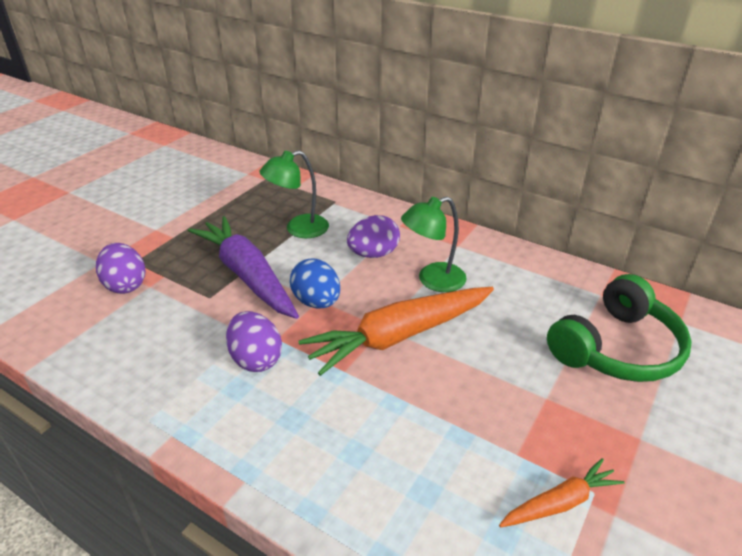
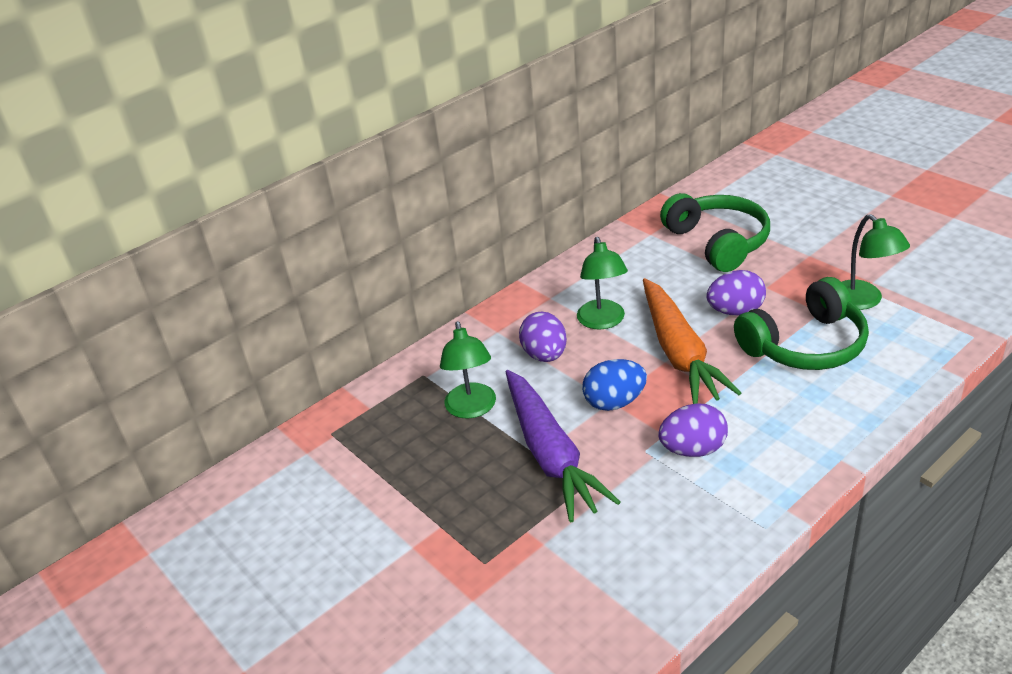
camera: 70 degrees left, 0 degrees up
purple egg [96,243,145,294] -> purple egg moved to [706,270,766,316]
purple carrot [188,216,299,319] -> purple carrot turned 90 degrees counterclockwise [506,370,620,522]
orange carrot [499,458,625,528] -> green lamp [842,214,910,310]
none -> green headphones [734,277,869,370]

